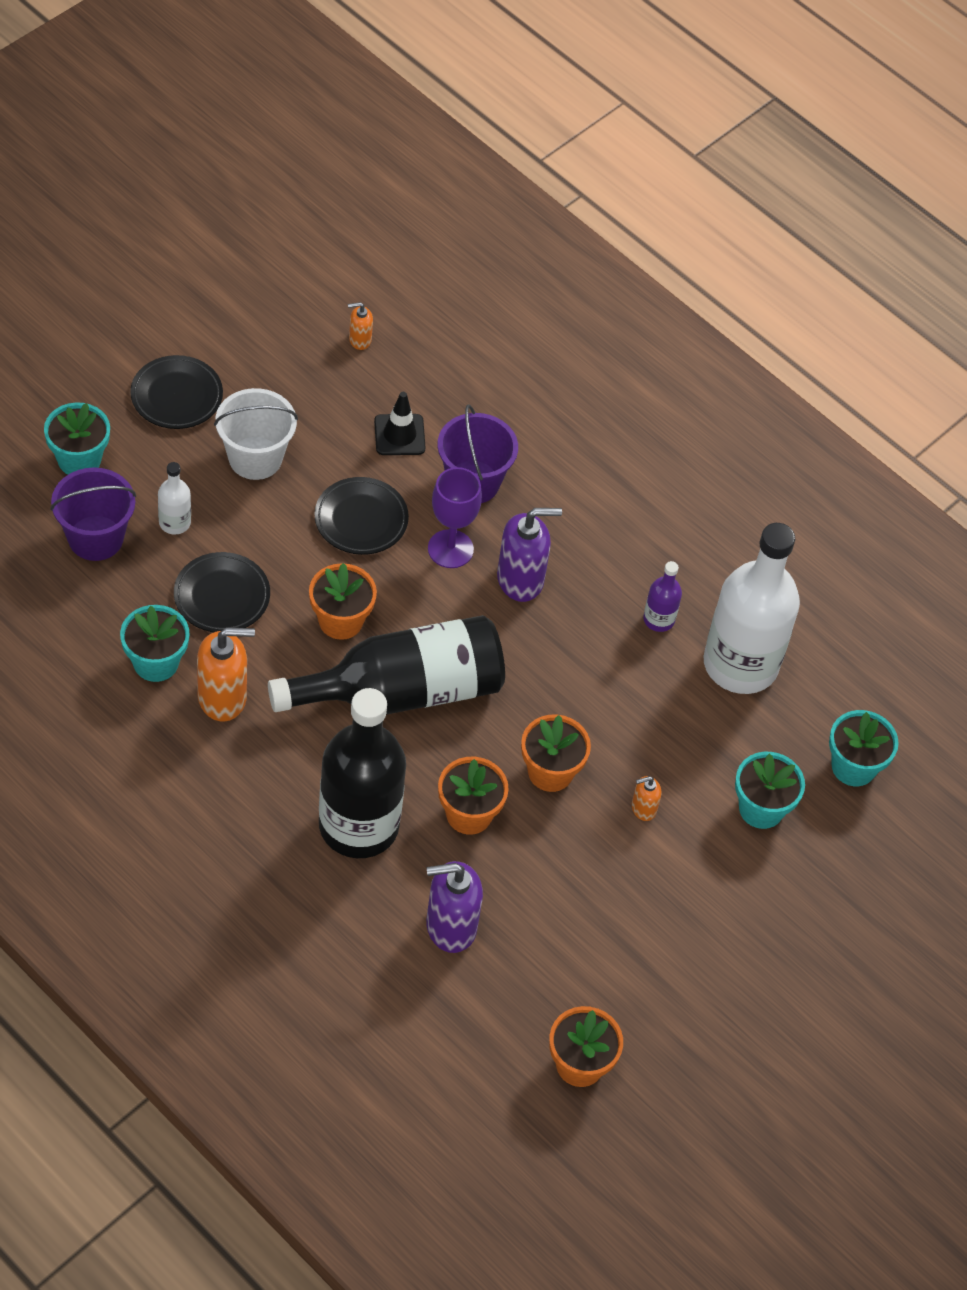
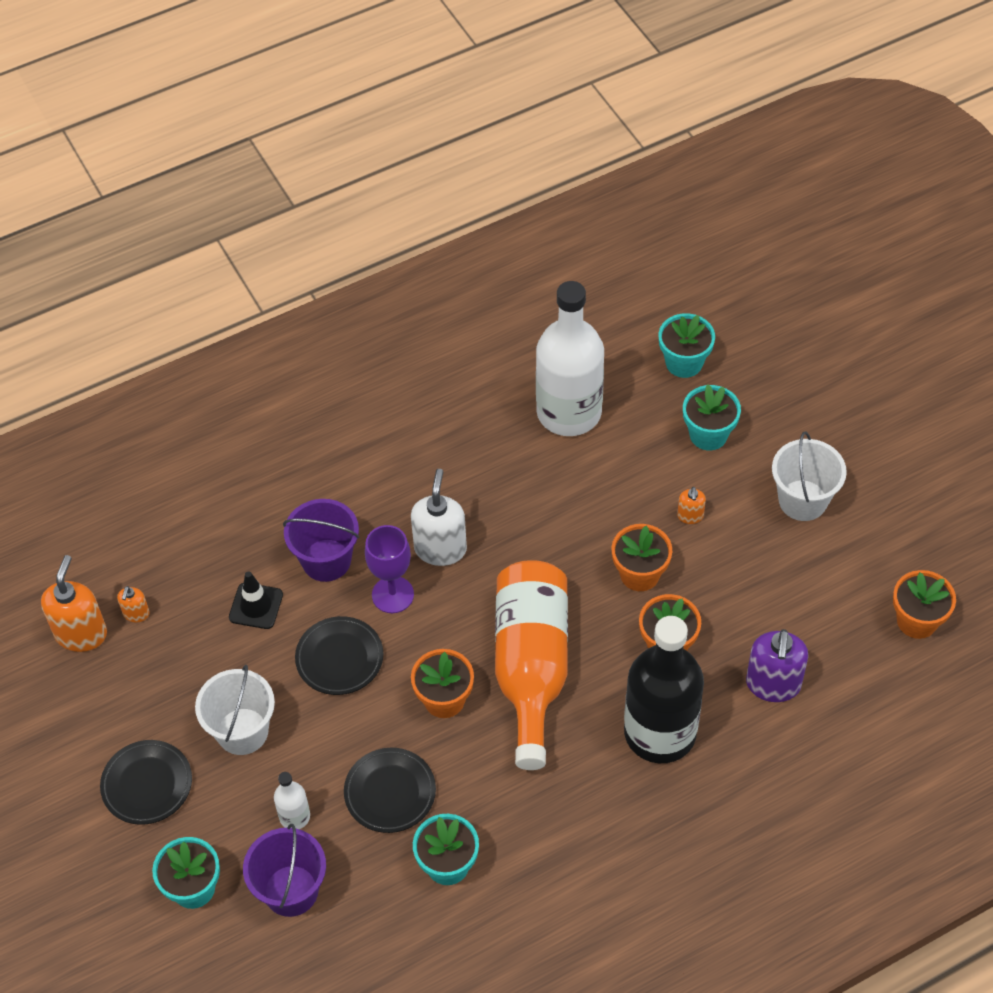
camera: 65 degrees left, 0 degrees up
orange soap dispenser [197,628,255,722] -> orange soap dispenser moved to [41,555,107,652]
black bottle [268,615,505,715] -> orange bottle [495,560,568,770]
purple soap dispenser [497,508,562,602] -> white soap dispenser [411,469,467,566]
purple bottle [643,561,682,632] -> none
none -> white bucket [772,432,847,521]

